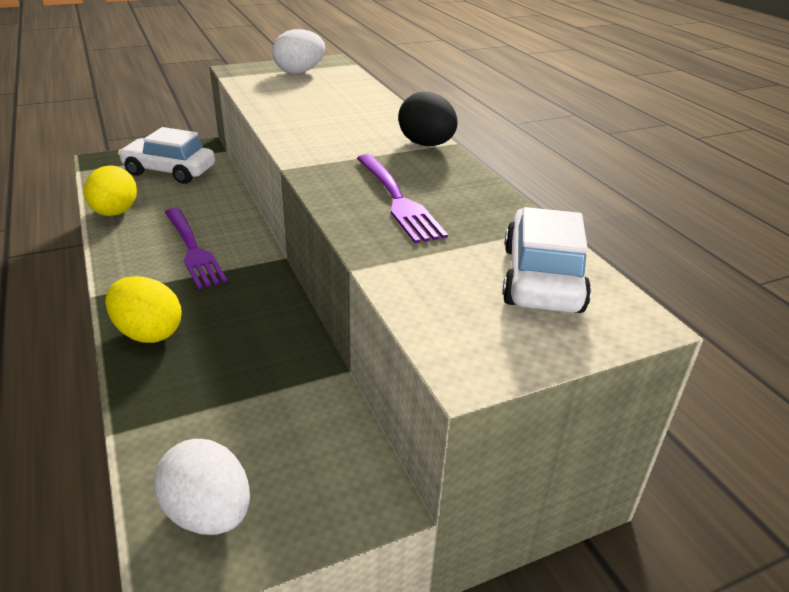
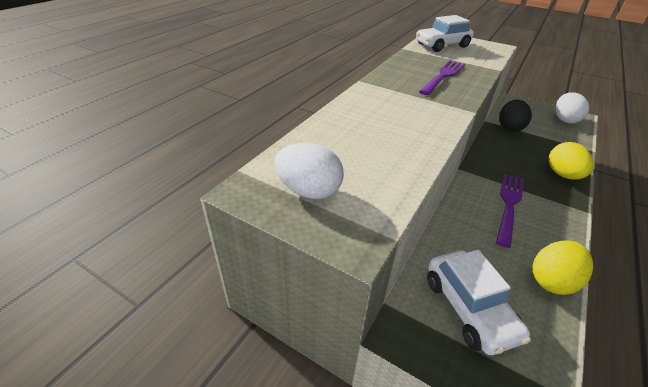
camera: 125 degrees left, 5 degrees up
black egg [398,92,458,146] -> black egg moved to [499,100,532,132]

